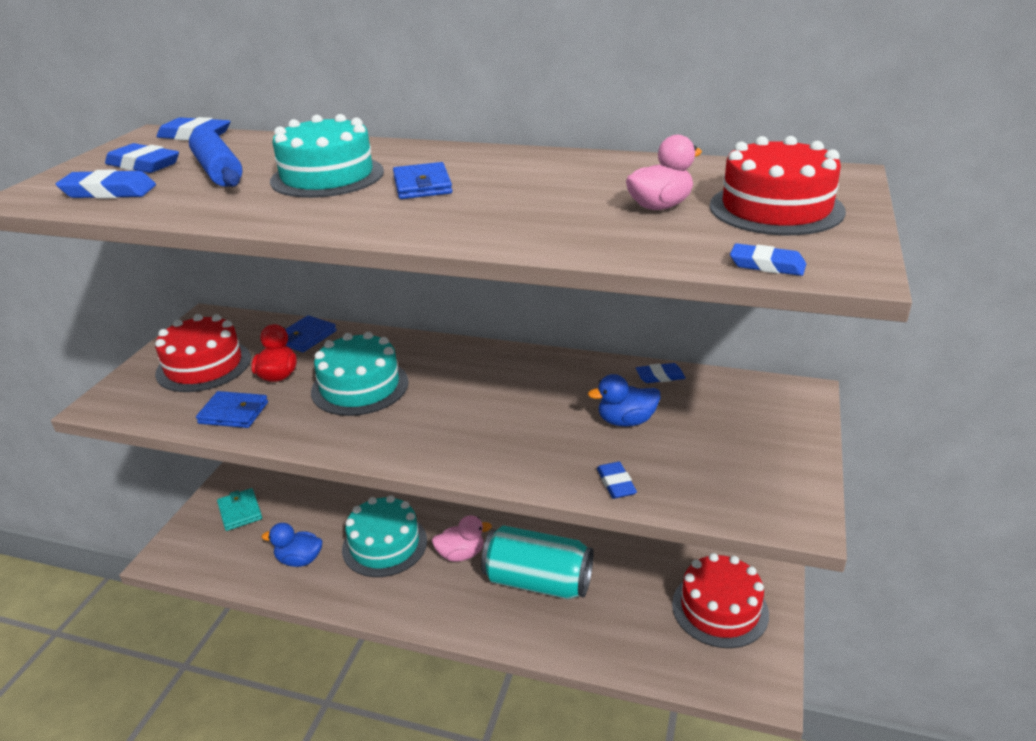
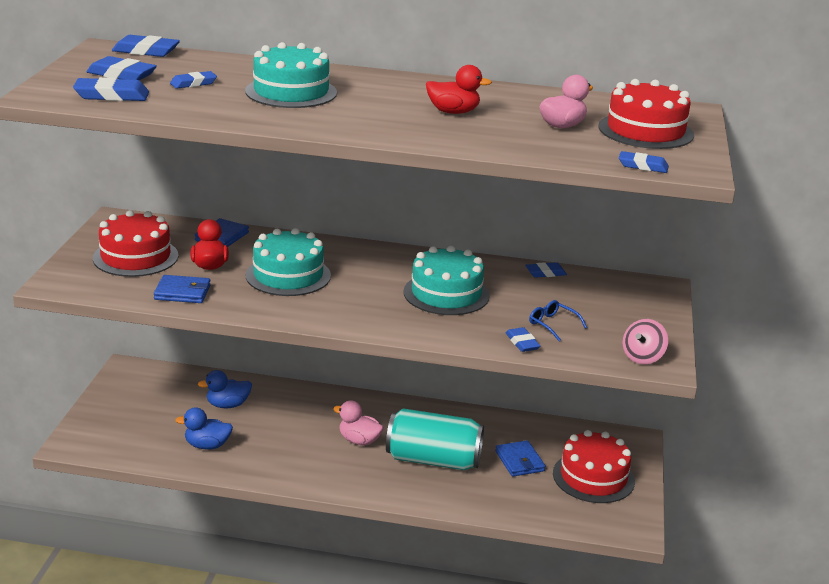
camera: 10 degrees left, 5 degrees down
blue rolling pin [189,128,243,187] -> blue eraser [170,71,217,89]
turquoise wallet [217,488,262,531] -> none
turquoise cake [342,495,427,577] -> turquoise cake moved to [403,246,490,315]
blue wallet [393,162,452,199] -> blue wallet moved to [495,440,545,477]
pink duck [432,515,492,562] -> pink duck turned 135 degrees counterclockwise [333,400,384,445]
blue duck [588,374,660,426] -> blue duck moved to [198,370,252,409]
none -> red duck [426,65,492,114]
none -> blue glasses [529,300,587,341]
none -> pink spinning top [623,319,668,364]

